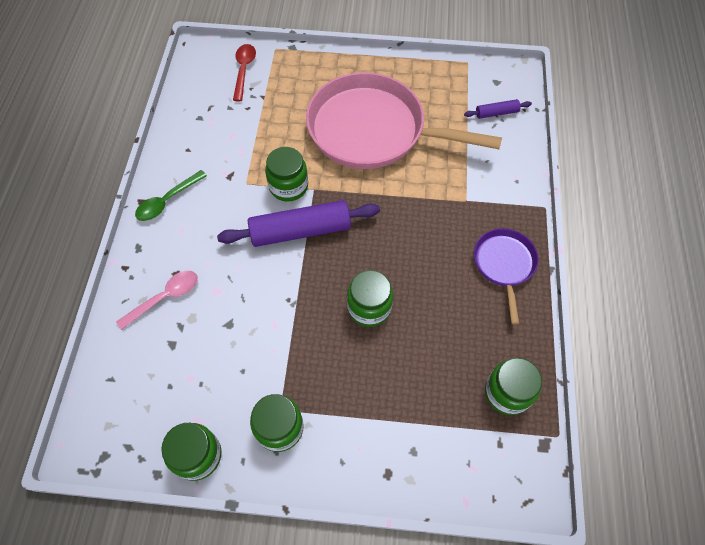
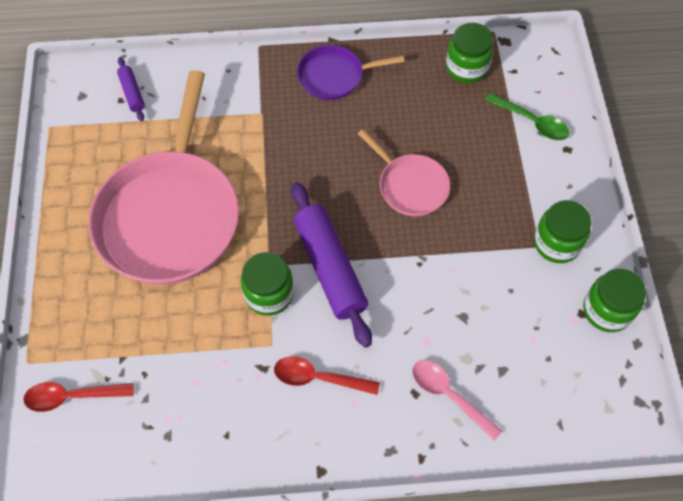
camera: 100 degrees left, 0 degrees up
green spoon [135,170,207,221] -> green spoon moved to [485,93,569,140]
green jar [347,270,393,327] -> pink pan [358,129,450,217]
none -> red spoon [274,356,380,395]

